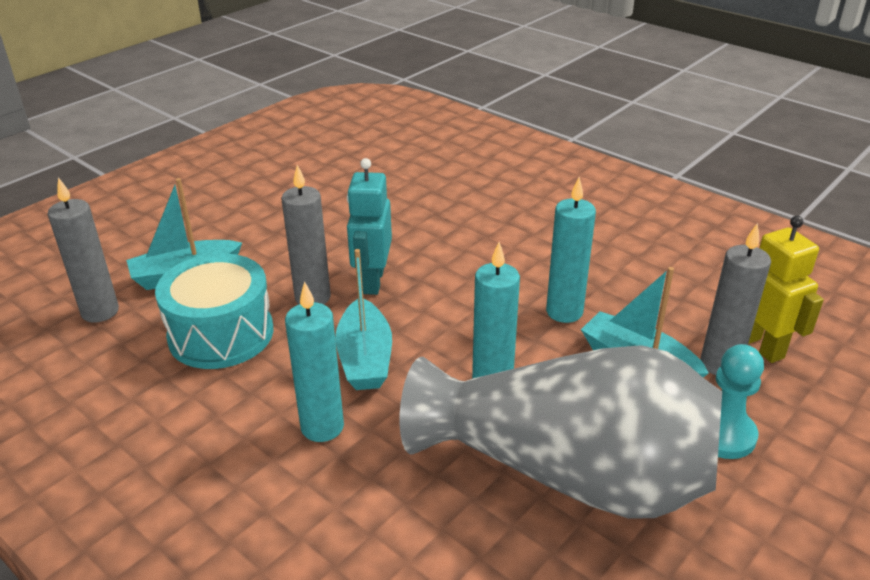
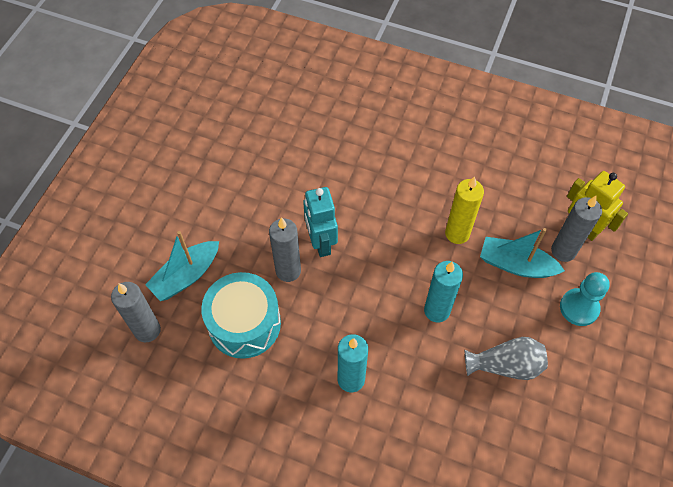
camera: 20 degrees left, 25 degrees up
turquoise boat [335,249,392,390] -> none
grey vase [400,345,722,518] -> grey vase [465,337,548,380], size x0.44
turquoise candle [546,177,596,323] -> yellow candle [445,176,484,244]

